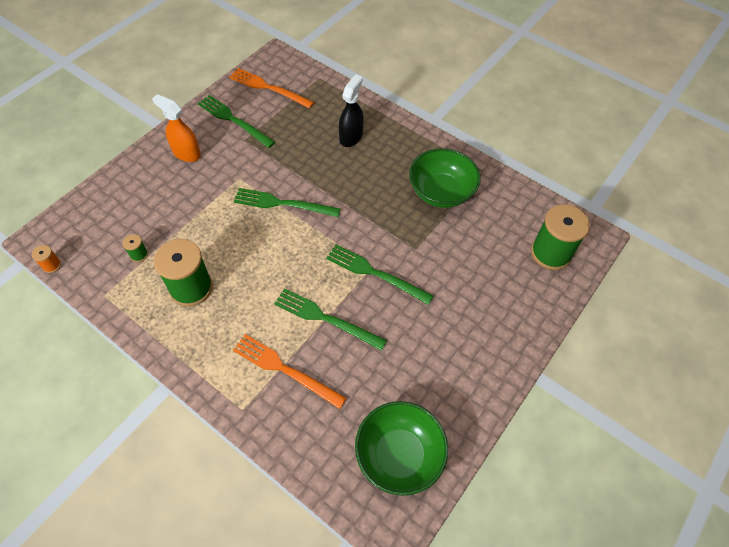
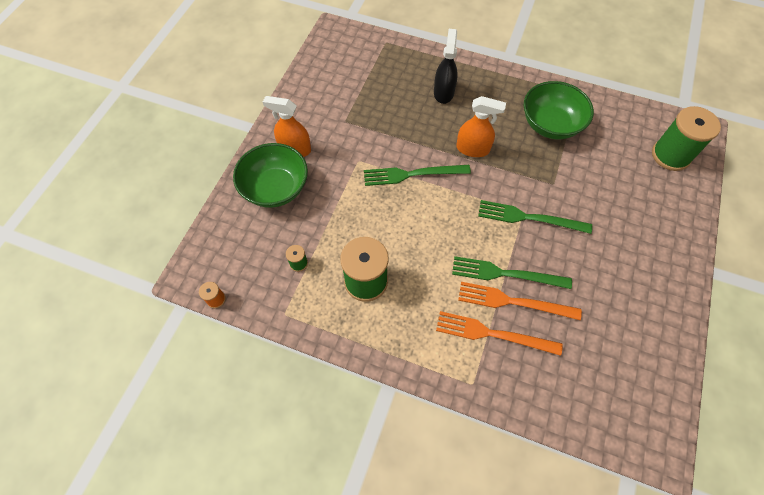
camera: 15 degrees left, 5 degrees up
green fork [197,95,275,148] -> none
orange fork [229,68,314,108] -> orange fork moved to [458,282,582,320]
green bowl [355,401,448,496] -> green bowl moved to [233,143,308,208]
none -> orange spray bottle [456,96,506,157]

